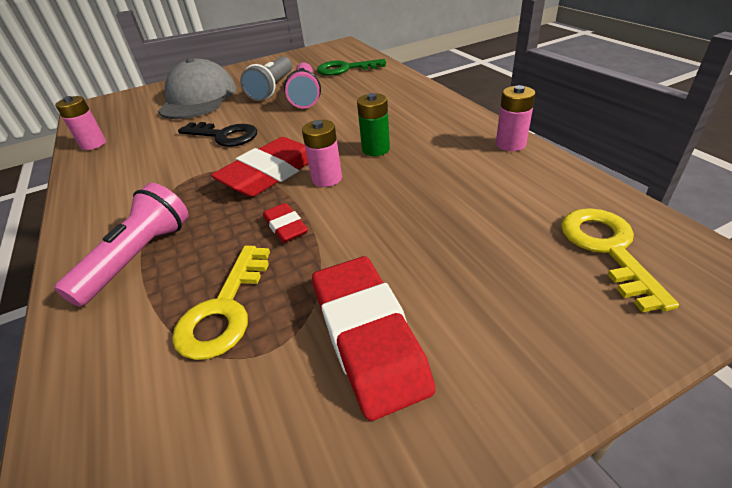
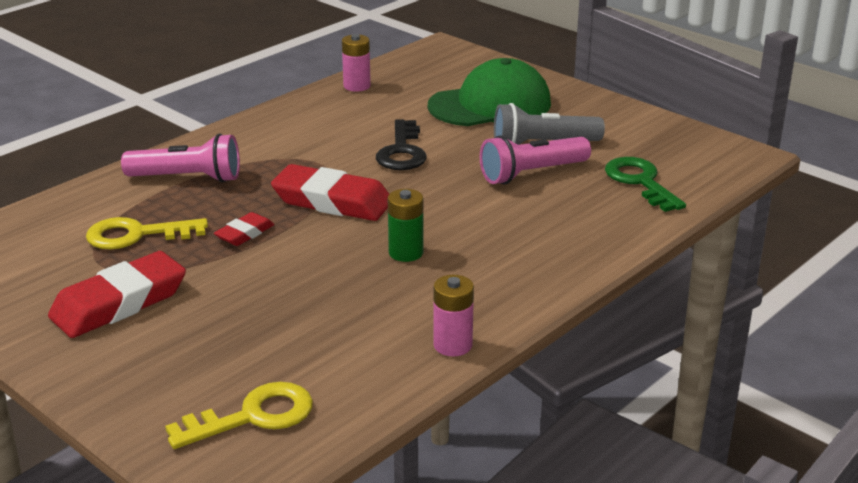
camera: 65 degrees right, 10 degrees down
grey cap [158,58,236,119] -> green cap [428,58,551,126]
pink battery [302,120,342,187] -> none

